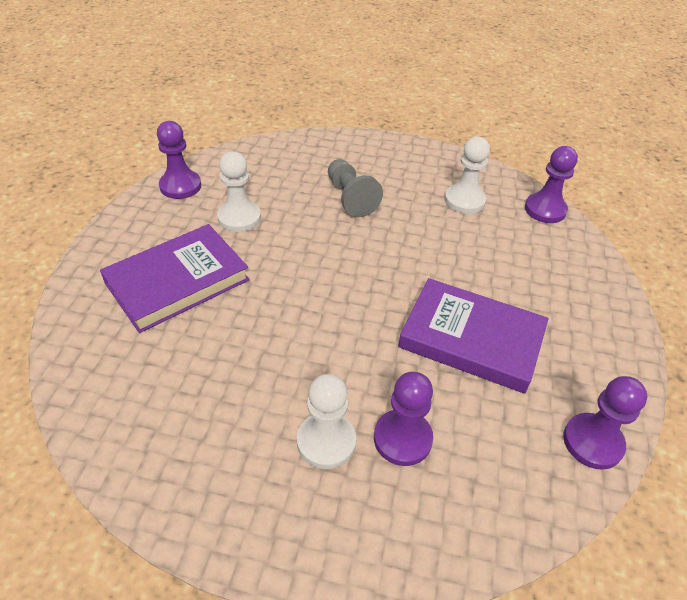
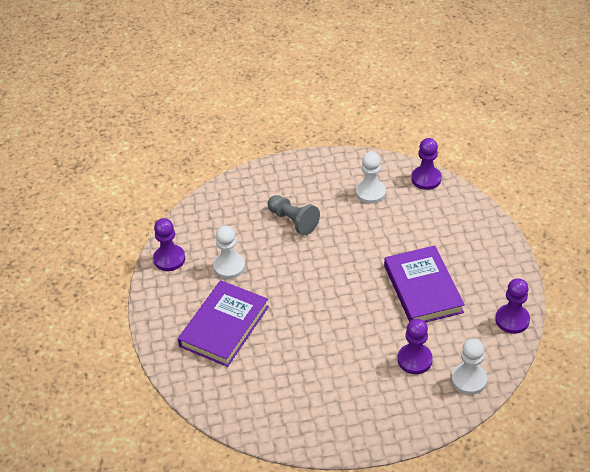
camera: 20 degrees left, 0 degrees up
white pawn [297,374,356,469] -> white pawn moved to [451,339,487,395]
purple book [398,278,549,393] -> purple book turned 75 degrees clockwise [384,245,465,323]

